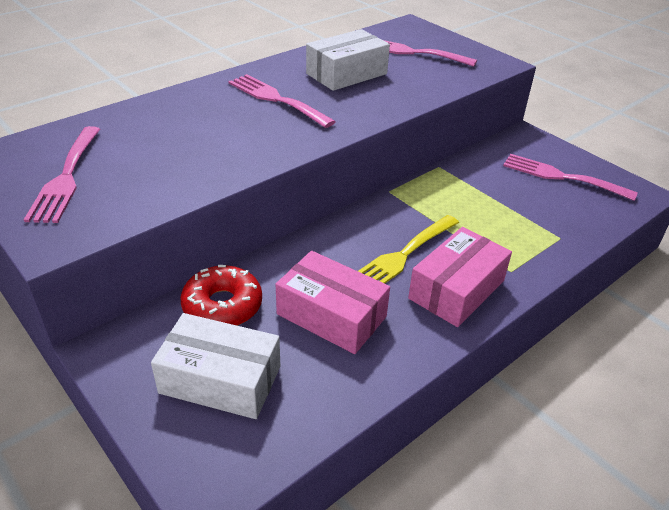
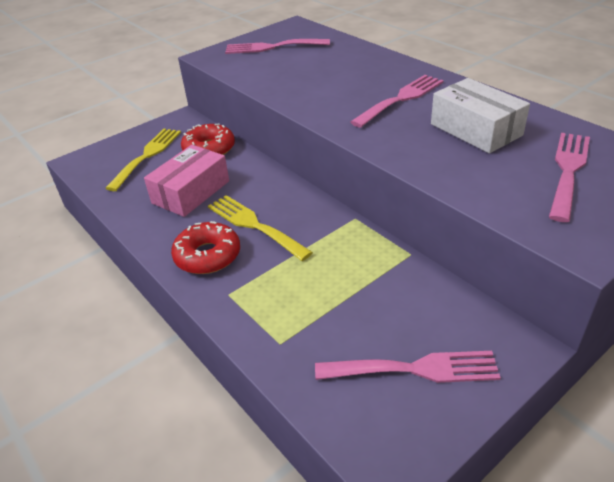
camera: 95 degrees right, 0 degrees up
white box [151,313,280,419] -> yellow fork [105,129,181,191]
pink box [408,227,512,327] -> red donut [171,221,240,274]
pink fork [503,154,638,201] -> pink fork turned 60 degrees clockwise [315,351,501,383]

